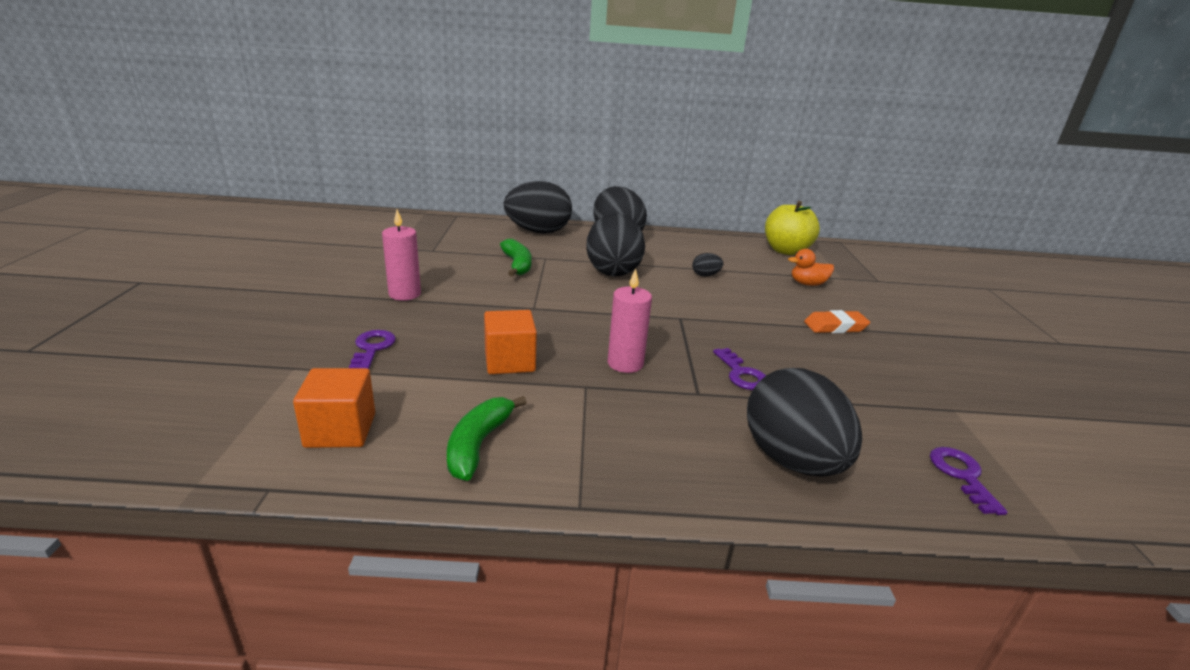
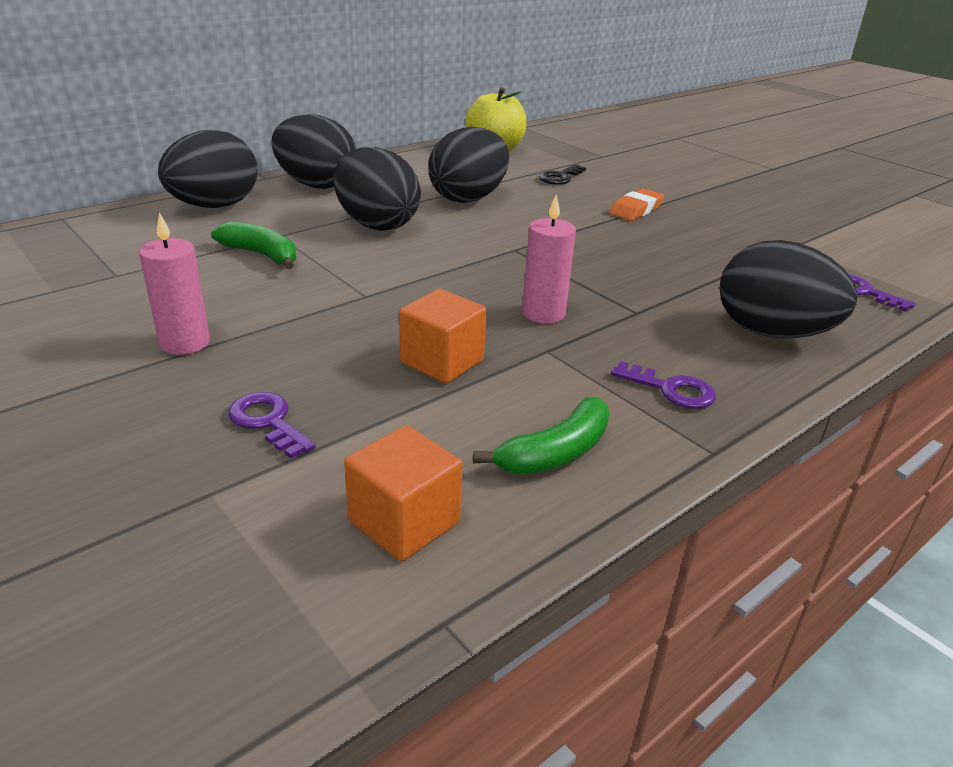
camera: 40 degrees left, 5 degrees up
green banana [447,396,527,481] -> green banana turned 105 degrees counterclockwise [473,397,610,475]
black egg [692,253,723,277] -> black egg [428,127,509,203], size x2.44
purple key [713,348,766,390] -> purple key moved to [611,361,716,409]
orange duck [788,249,834,286] -> black key [539,164,586,185]

